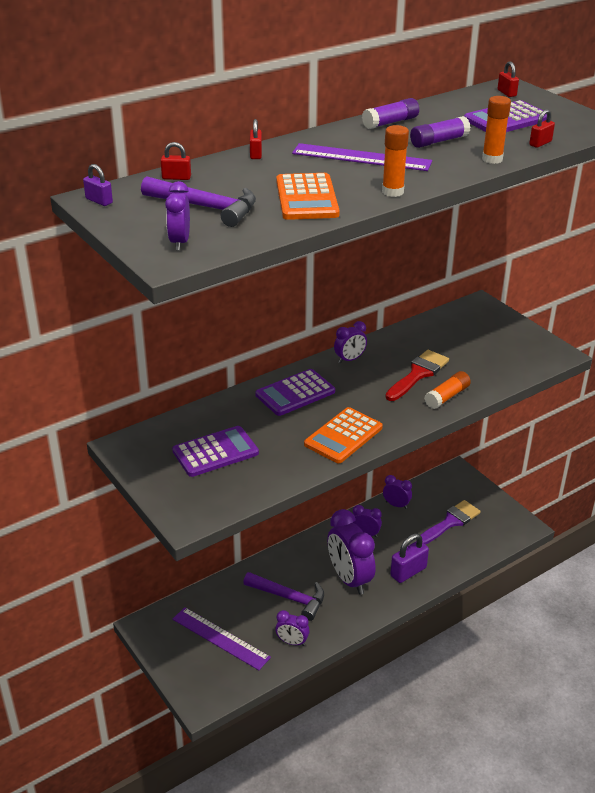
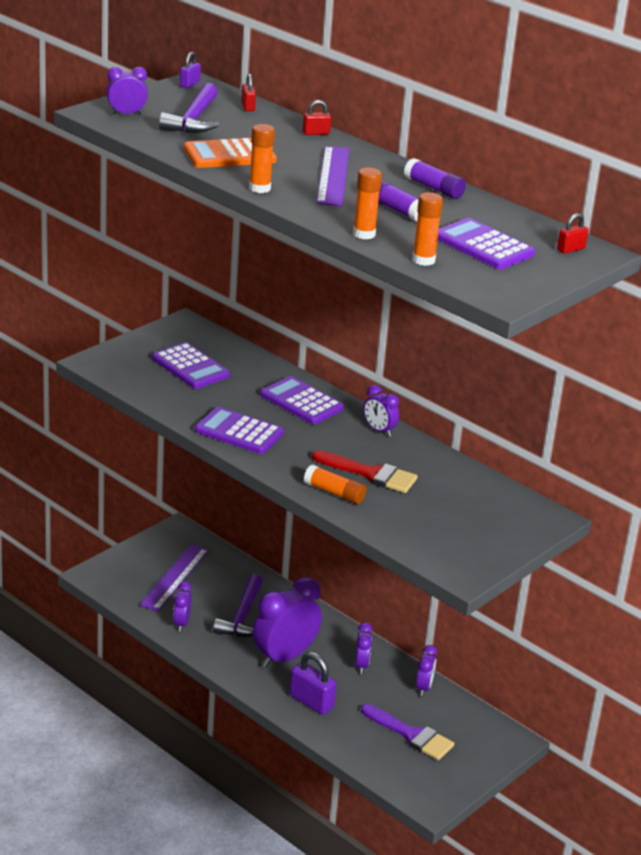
camera: 75 degrees right, 5 degrees down
orange calculator [304,407,383,463] -> purple calculator [195,407,284,454]
red padlock [529,109,555,148] -> orange glue stick [412,192,443,266]

